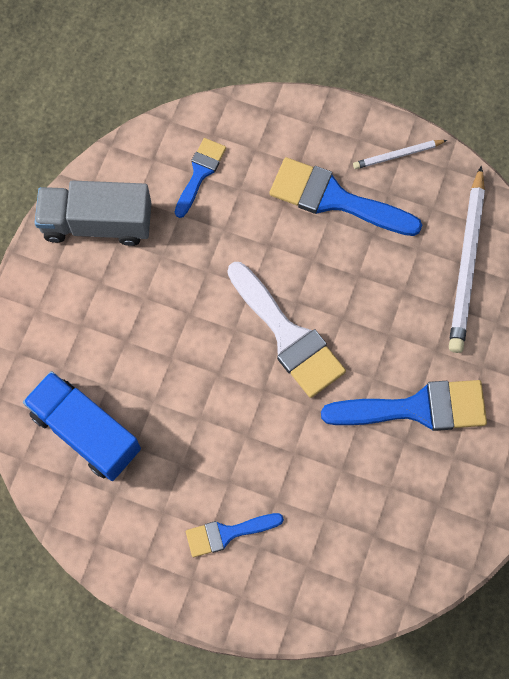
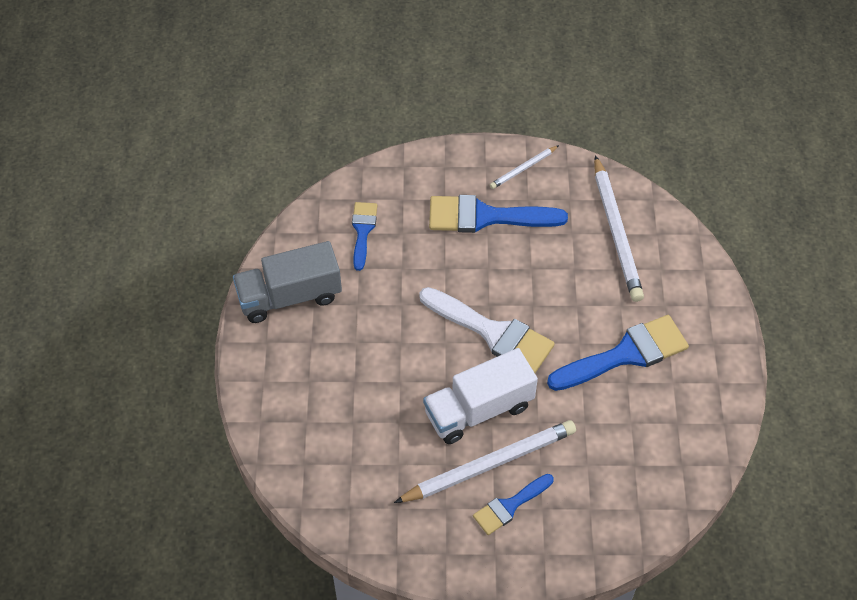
camera: 20 degrees left, 15 degrees down
blue truck [23,371,141,481] -> none
none -> white pencil [394,420,576,503]
none -> white truck [423,348,538,444]

